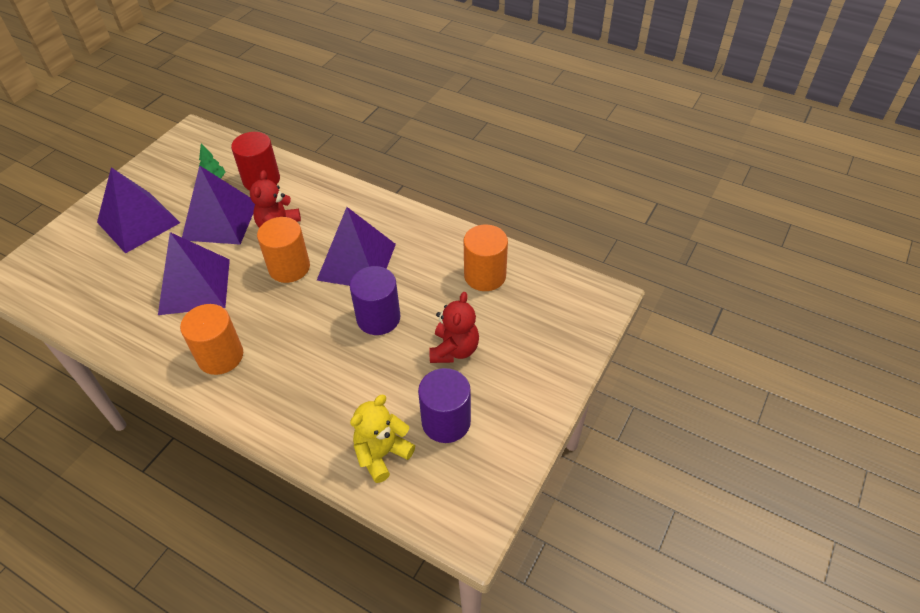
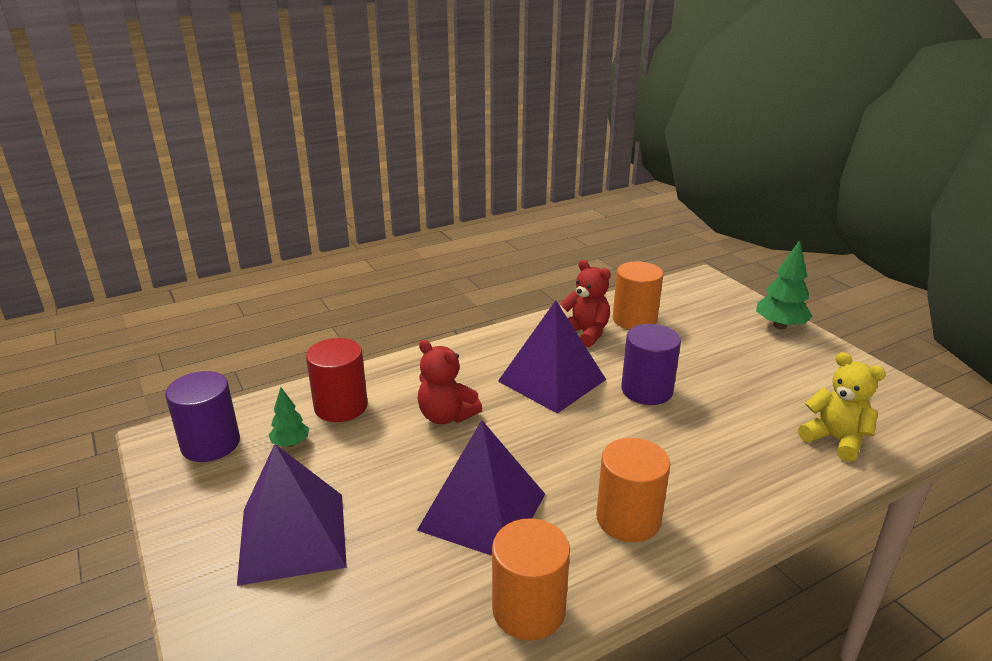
camera: 60 degrees left, 20 degrees down
purple pyramid [182,165,255,245] -> none
orange cylinder [257,217,310,283] -> orange cylinder moved to [492,518,570,641]
yellow teddy bear [350,395,415,483] -> yellow teddy bear turned 150 degrees clockwise [798,352,886,462]
purple cylinder [418,368,471,443] -> purple cylinder moved to [165,371,240,462]
red teddy bear [429,292,479,363] -> red teddy bear moved to [560,260,611,347]
none -> green tree [756,240,812,329]

